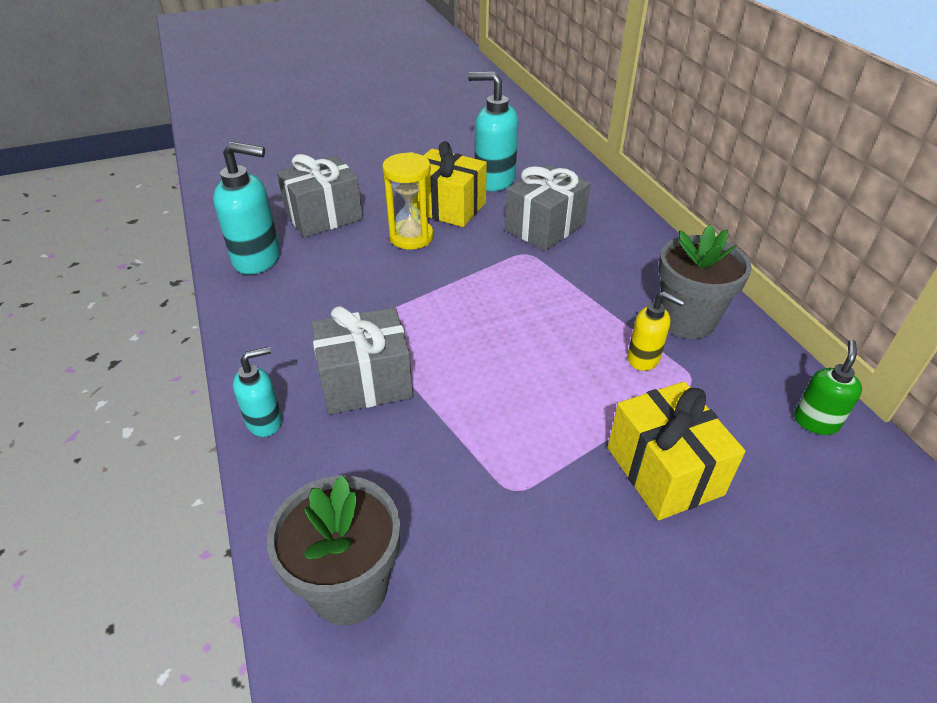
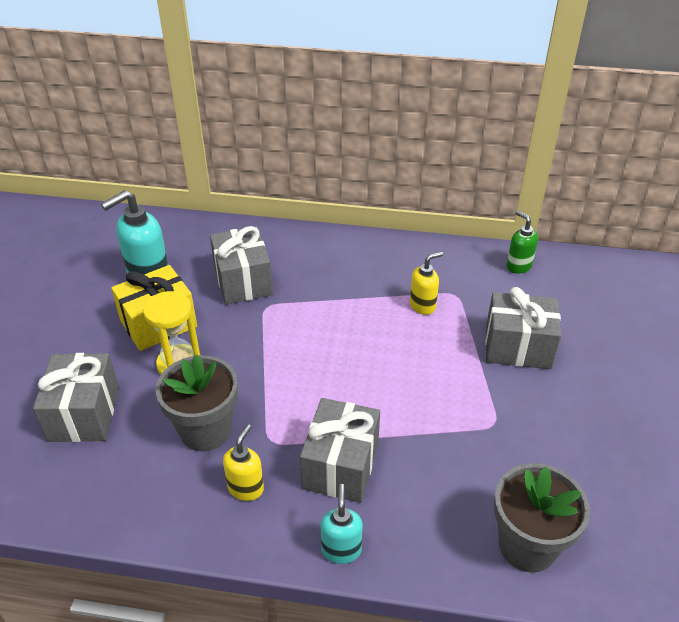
camera: 60 degrees left, 0 degrees up
turquoise soap dispenser [213,141,280,275] -> none
yellow gift [608,382,745,520] -> grey gift [485,287,561,369]
grey flower pot [659,224,752,339] -> grey flower pot moved to [156,354,238,451]
none -> yellow soap dispenser [223,424,264,501]

